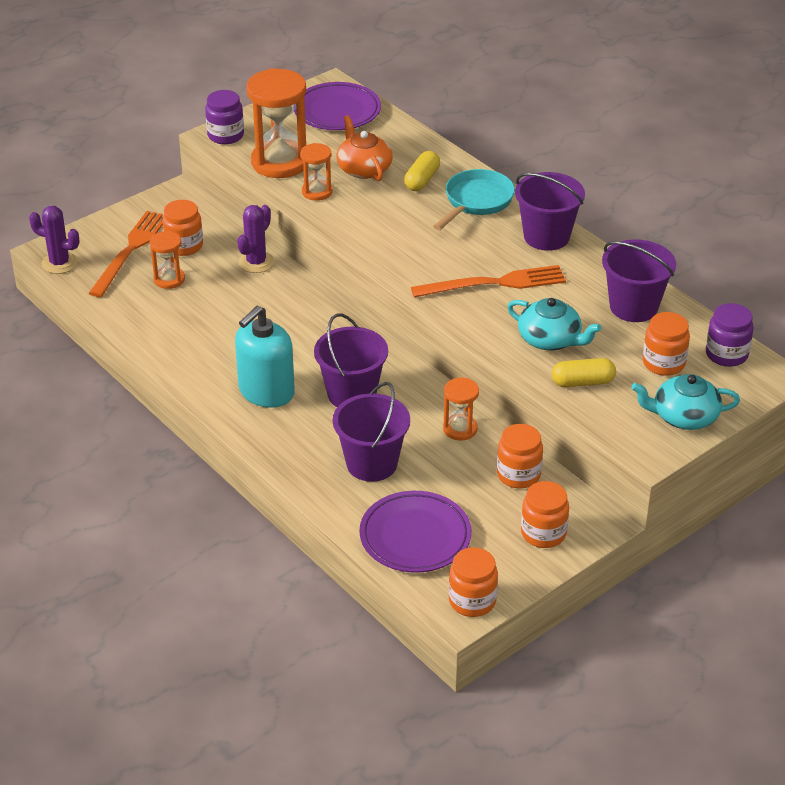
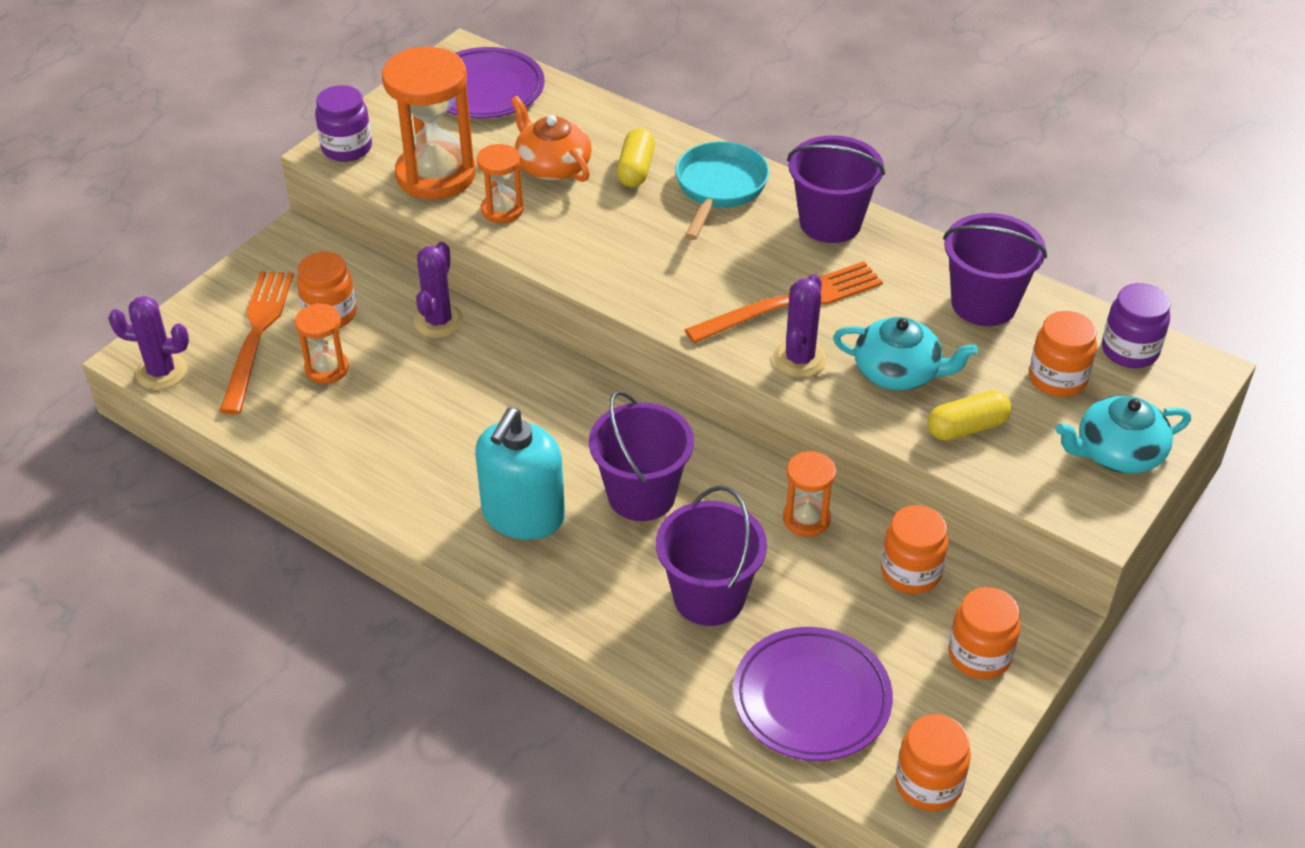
camera: 15 degrees left, 5 degrees up
none -> purple cactus [773,274,827,377]

